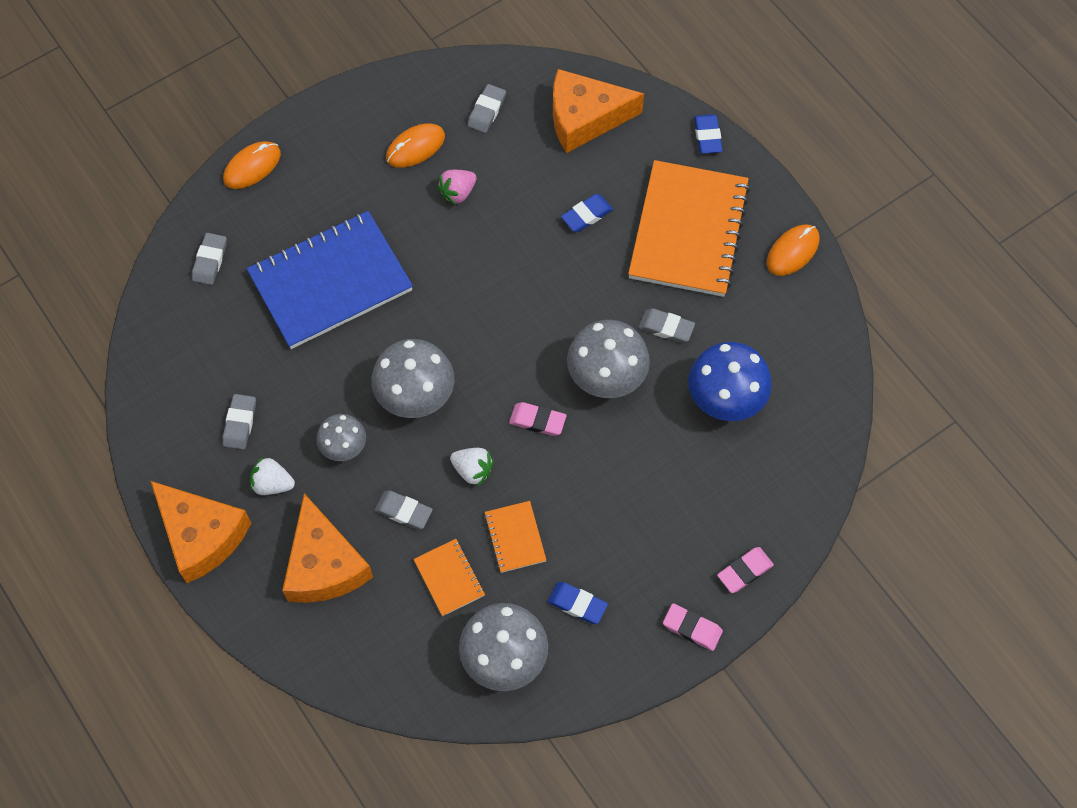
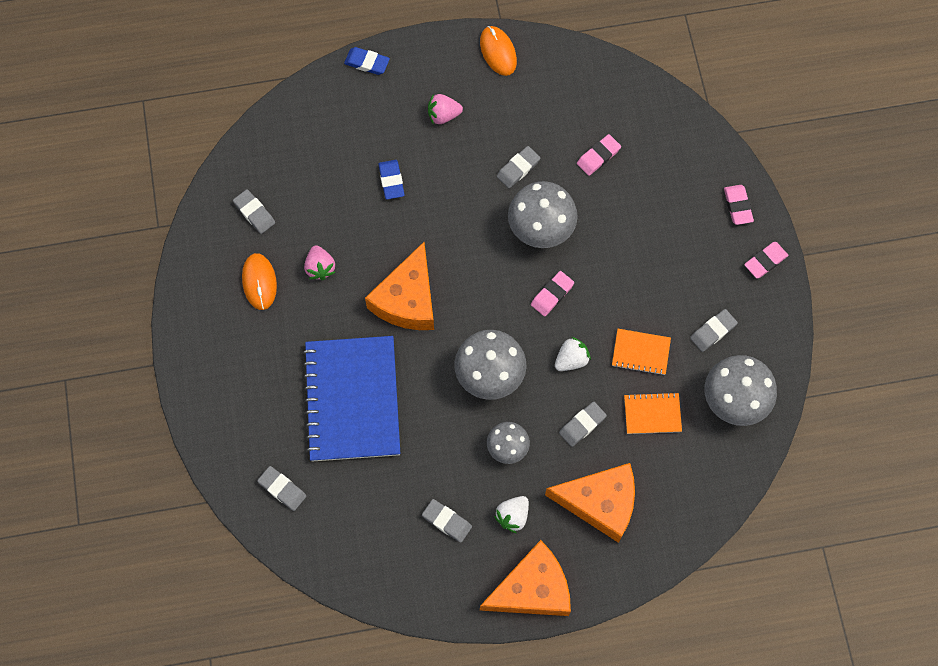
camera: 65 degrees left, 5 degrees up
orange mouse [223,141,281,189] -> none
blue eraser [548,582,608,624] -> grey eraser [690,309,738,352]
orange cheese [553,69,644,153] -> orange cheese moved to [365,242,434,330]
orange notebook [628,160,750,297] -> pink strawberry [428,94,463,125]
blue mushroom [688,342,772,421] -> pink eraser [577,134,621,176]

